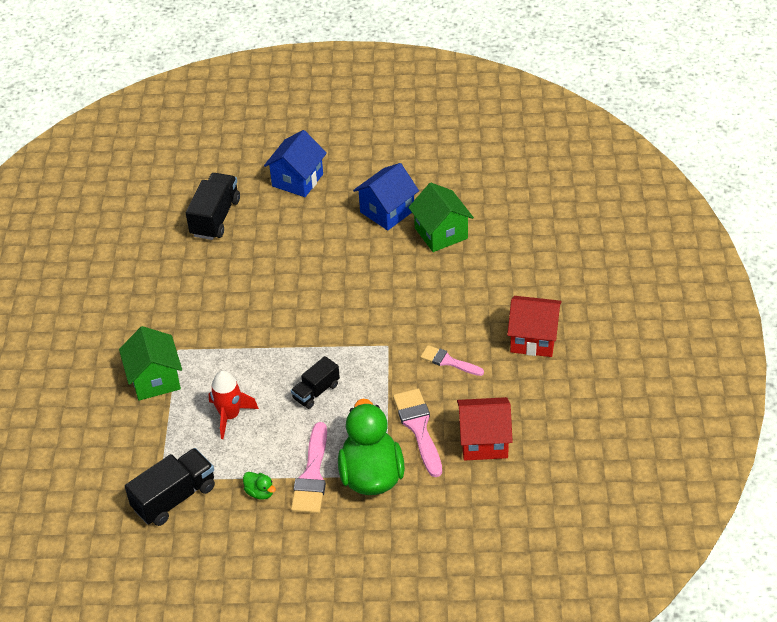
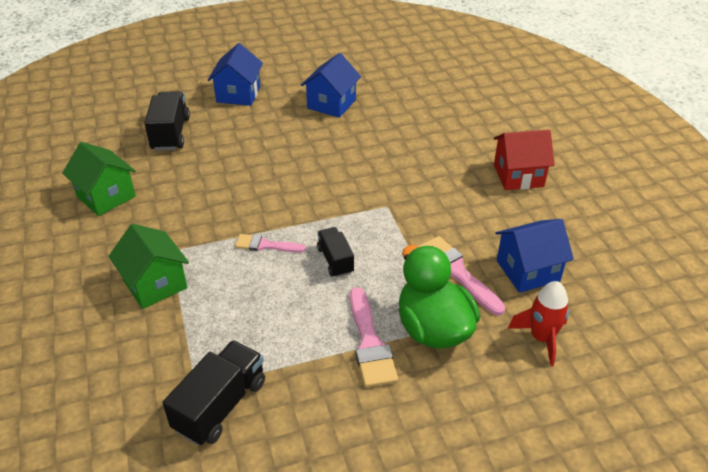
camera: 20 degrees left, 5 degrees down
red rocket [209,370,259,439] -> red rocket moved to [508,281,569,366]
green duck [243,472,276,500] -> none
black truck [291,356,340,409] -> black truck turned 135 degrees clockwise [317,227,354,278]
green house [408,183,474,252] -> green house moved to [62,142,136,216]
pink brush [420,345,484,376] -> pink brush moved to [235,234,306,252]
red house [457,397,513,461] -> blue house [495,219,574,293]

